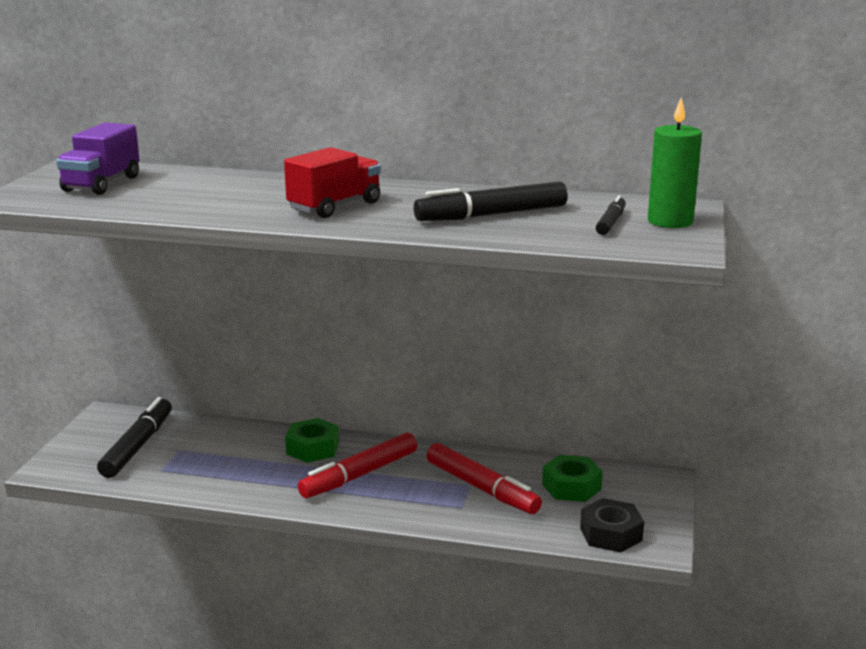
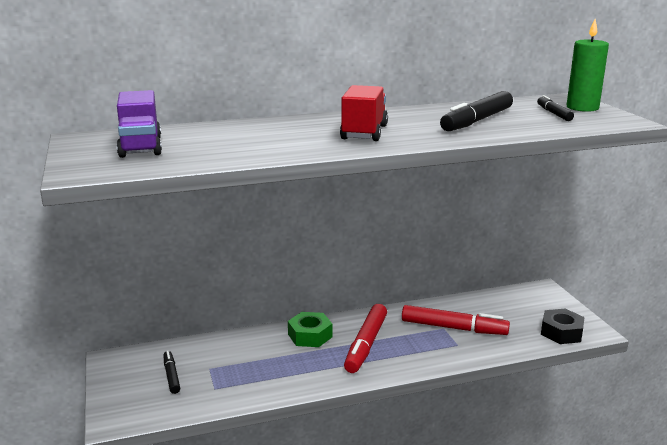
camera: 30 degrees left, 0 degrees up
black marker [97,397,172,478] -> black marker [163,351,180,394], size x0.54
green nut [542,455,603,502] -> none

